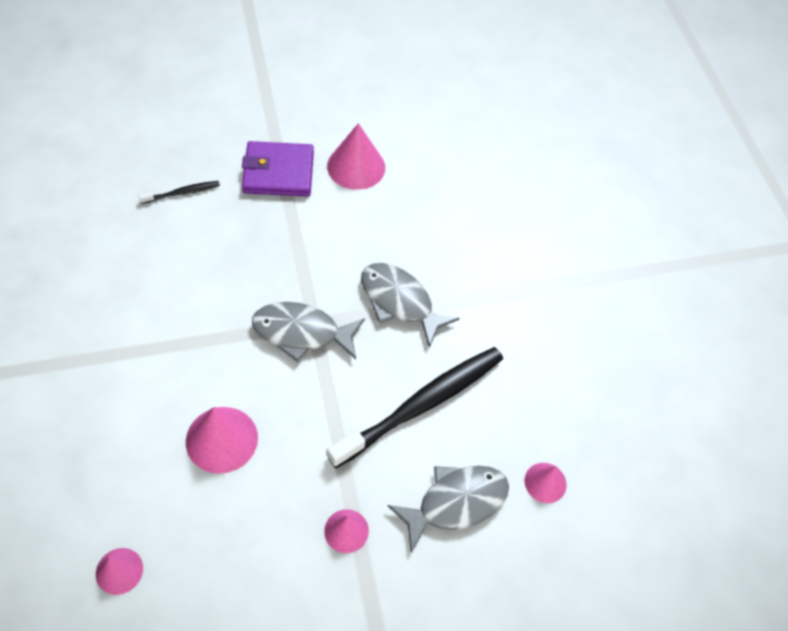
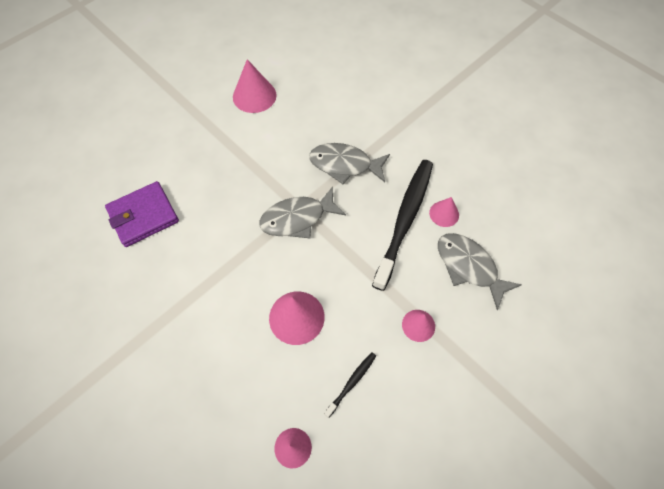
camera: 25 degrees left, 5 degrees up
black toothbrush [139,181,220,204] -> black toothbrush moved to [324,352,376,418]
purple wallet [242,141,314,197] -> purple wallet moved to [105,181,179,247]
grey fish [388,466,509,552] -> grey fish turned 75 degrees counterclockwise [438,233,522,310]
pink cone [525,463,567,503] -> pink cone moved to [429,197,459,227]

